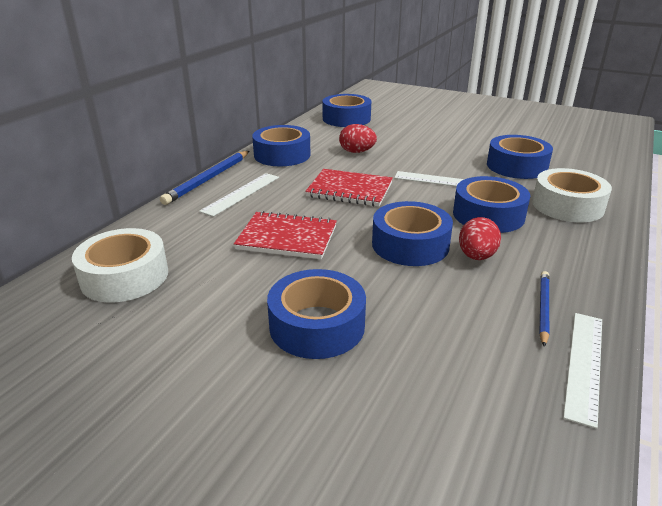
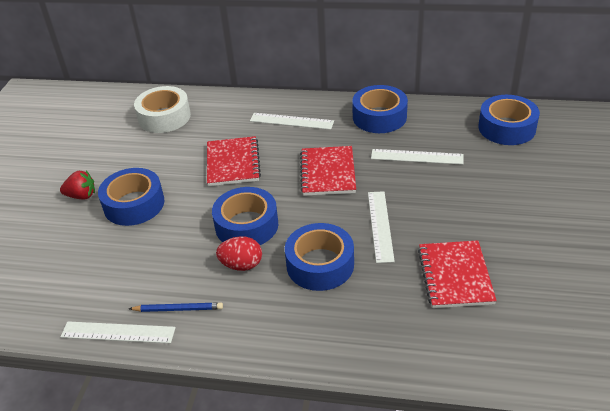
camera: 75 degrees right, 10 degrees up
blue pencil [160,151,249,205] -> none
red egg [339,124,377,153] -> white ruler [371,149,463,165]
blue tape [487,135,553,179] -> red notebook [418,240,497,308]
white tape [532,168,612,222] -> none
none -> red strawberry [60,171,95,199]

